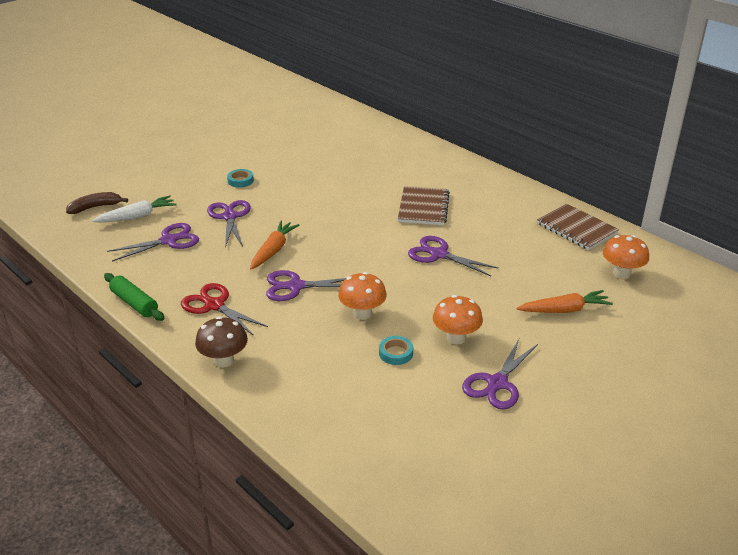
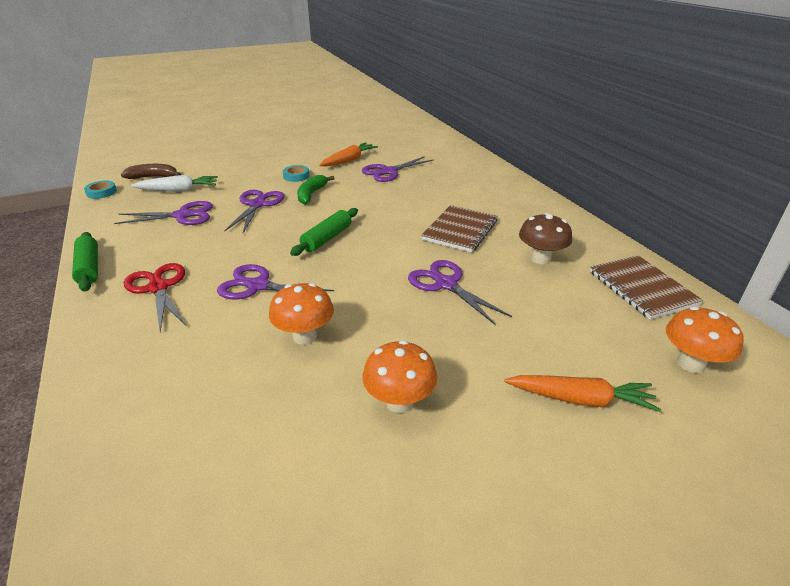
camera: 20 degrees right, 0 degrees up
brown mushroom [195,316,248,367] -> brown mushroom moved to [519,213,572,265]
orange carrot [250,221,299,270] -> orange carrot moved to [319,142,378,166]
turquoise tape [379,336,413,365] -> turquoise tape moved to [84,180,117,199]
purple scissors [462,339,538,409] -> purple scissors moved to [362,156,434,182]
none -> green rolling pin [290,208,358,256]
none -> green banana [297,175,335,204]

